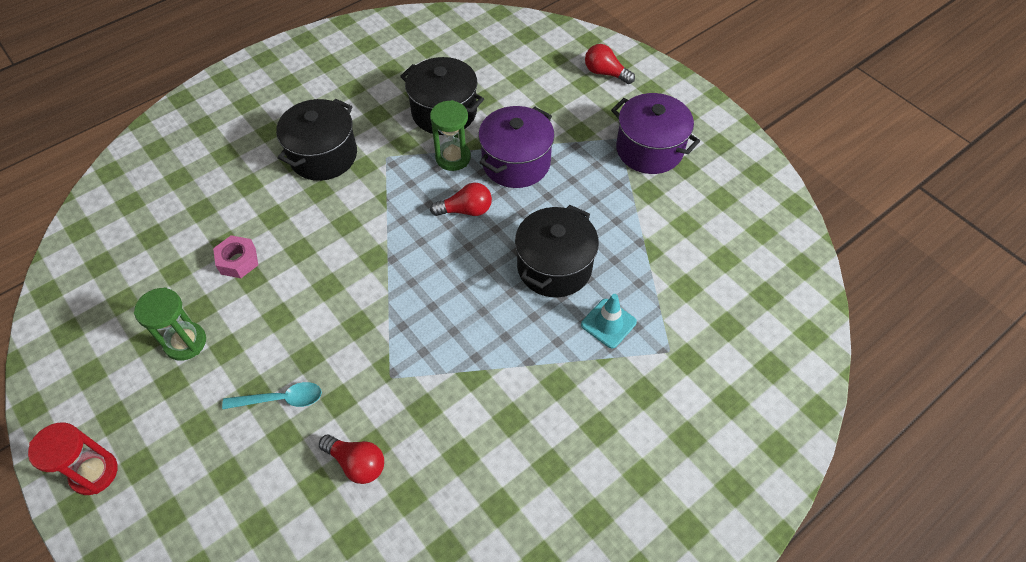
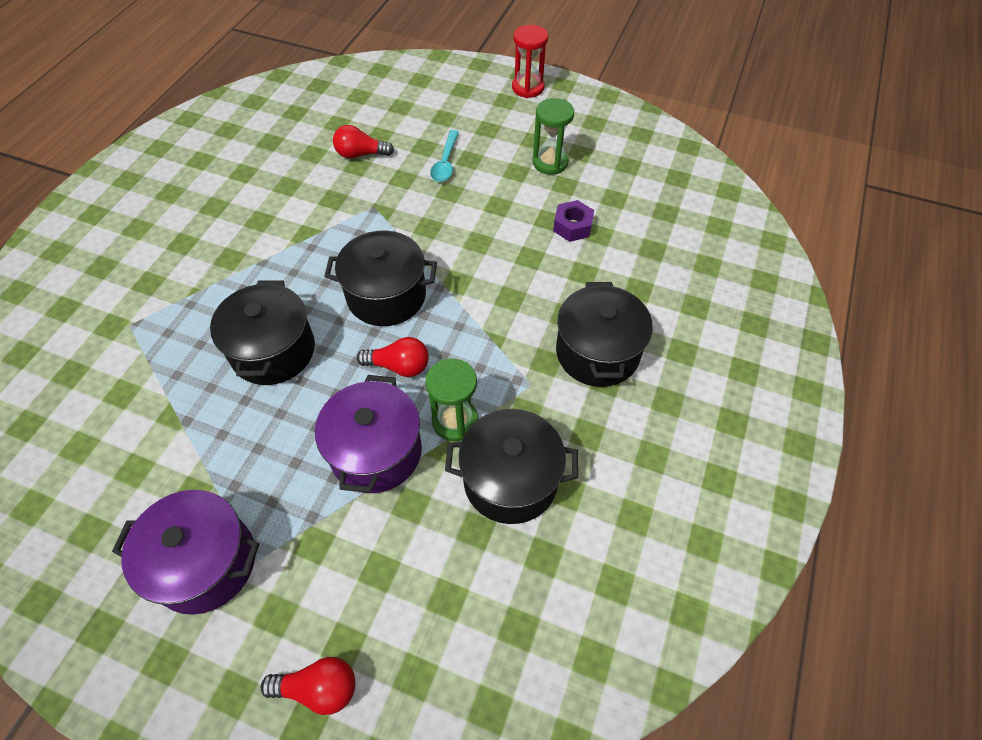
camera: 150 degrees right, 0 degrees up
pink nut [213,235,258,278] -> purple nut [553,200,594,242]
turquoise spoon [222,382,322,409] -> turquoise spoon turned 45 degrees counterclockwise [430,130,459,182]
red light bulb [430,182,492,216] -> red light bulb turned 135 degrees counterclockwise [357,337,429,377]
turquoise traffic cone [581,294,637,349] -> none
none -> black pot [324,231,437,326]

